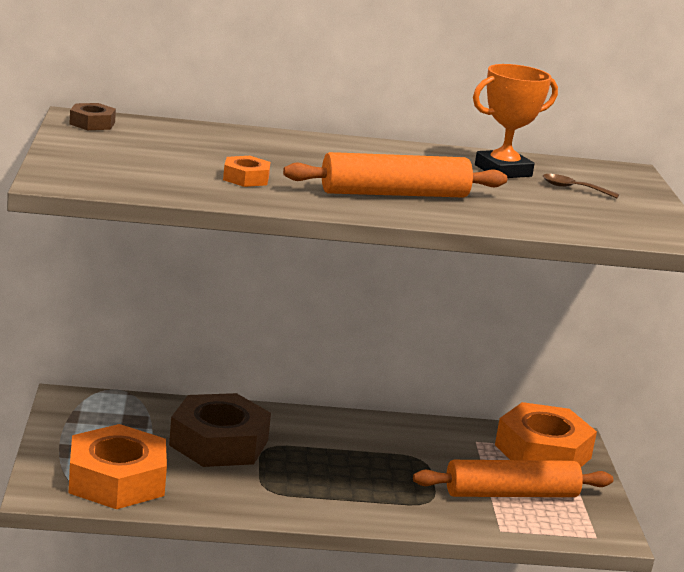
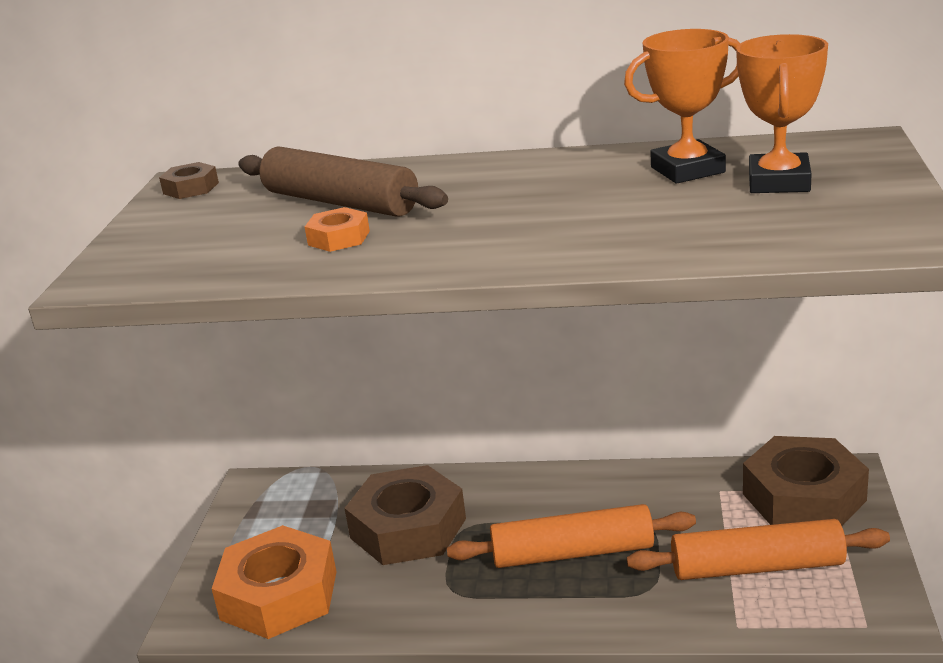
camera: 15 degrees right, 5 degrees up
orange rolling pin [283,152,507,197] -> orange rolling pin moved to [447,504,696,568]
orange nut [495,402,597,467] -> brown nut [743,436,869,526]
brown spoon [543,174,619,198] -> orange trophy [736,34,828,193]
none -> brown rolling pin [238,147,448,217]

